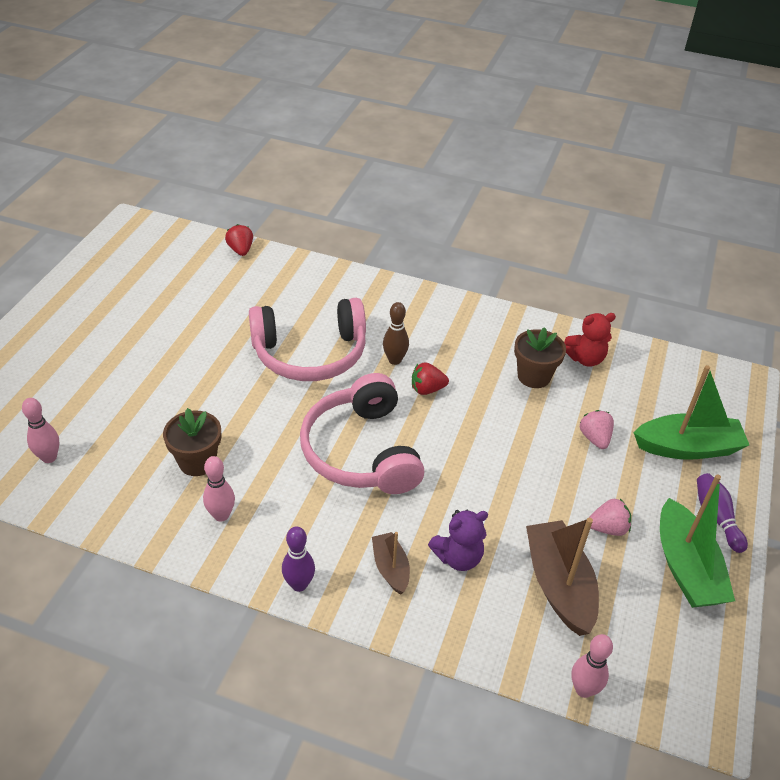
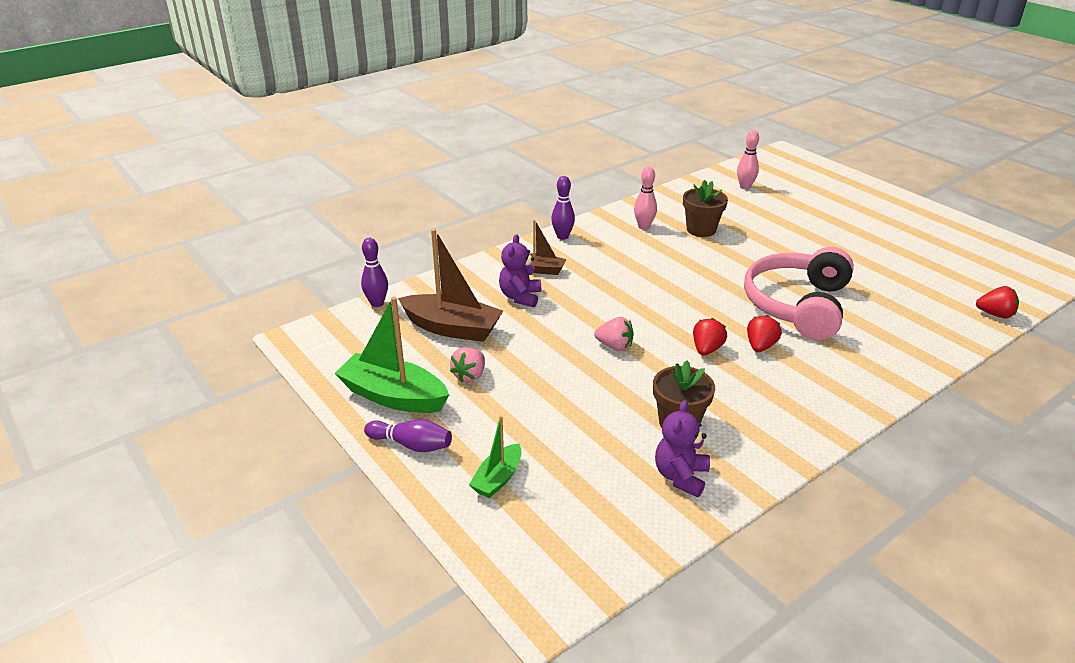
camera: 125 degrees right, 10 degrees down
pink headphones [300,373,424,494] -> none
brown bowling pin [383,302,409,365] -> red strawberry [747,315,782,352]
red teddy bear [564,313,616,367] -> purple teddy bear [655,400,710,497]
pink bowling pin [571,634,613,698] -> purple bowling pin [361,238,388,307]
pink strawberry [580,410,614,449] -> pink strawberry moved to [594,317,634,351]
green boat [634,365,749,460] -> green boat [469,416,522,498], size x0.56

